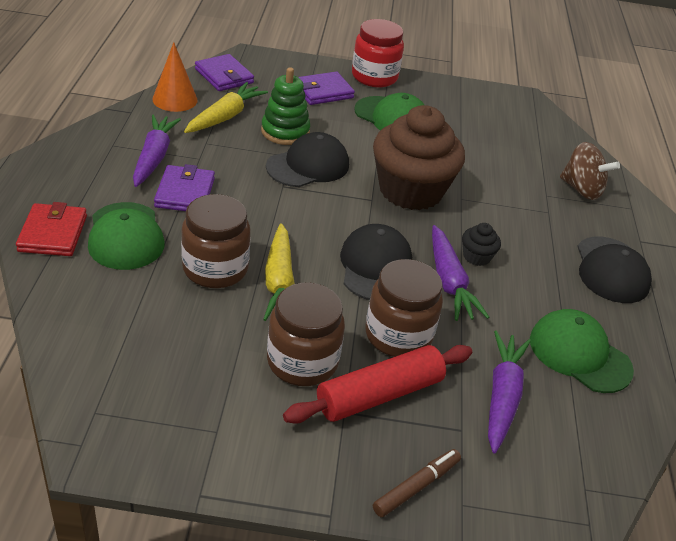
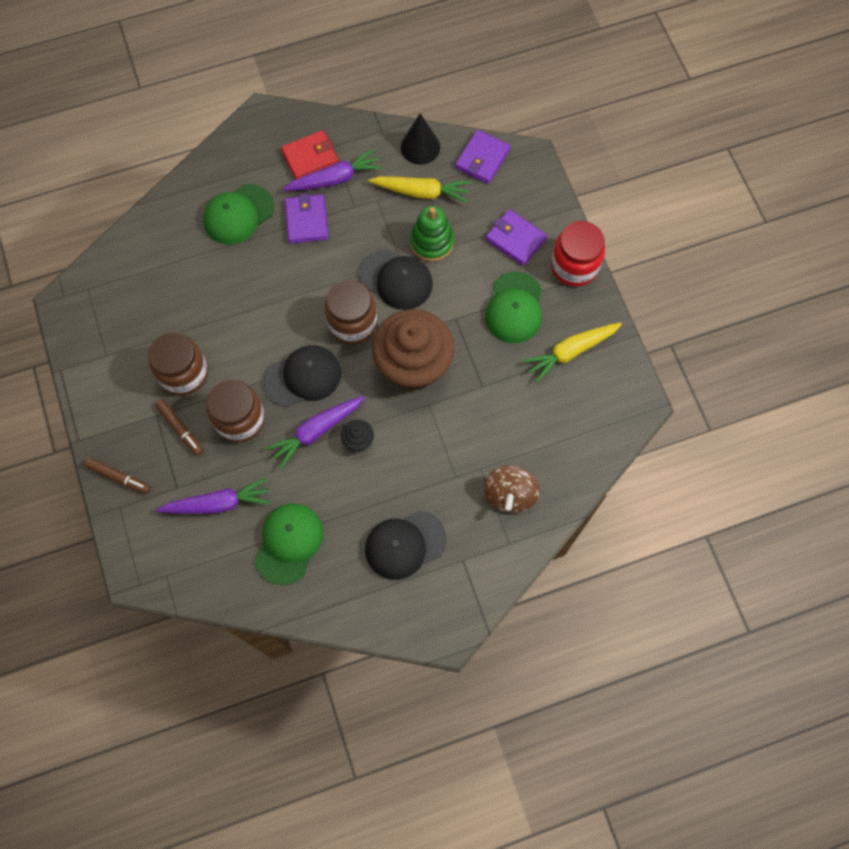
camera: 70 degrees right, 30 degrees up
red wallet [16,202,87,256] -> red wallet moved to [281,130,339,179]
orange cone [152,42,198,112] -> black cone [401,113,440,165]
purple wallet [154,164,215,211] -> purple wallet turned 75 degrees counterclockwise [285,193,329,244]
brown jar [181,194,250,288] -> brown jar moved to [325,280,377,344]
yellow carrot [263,223,295,321] -> yellow carrot moved to [523,323,622,383]
red rolling pin [283,345,472,424] -> brown marker [155,399,203,456]

